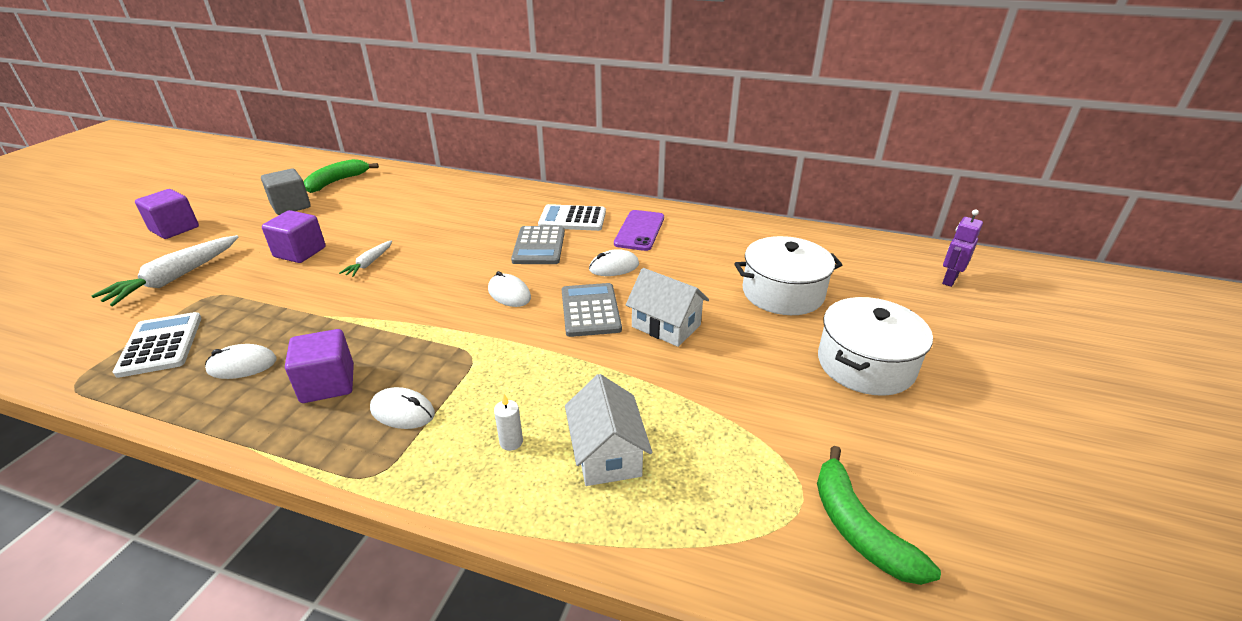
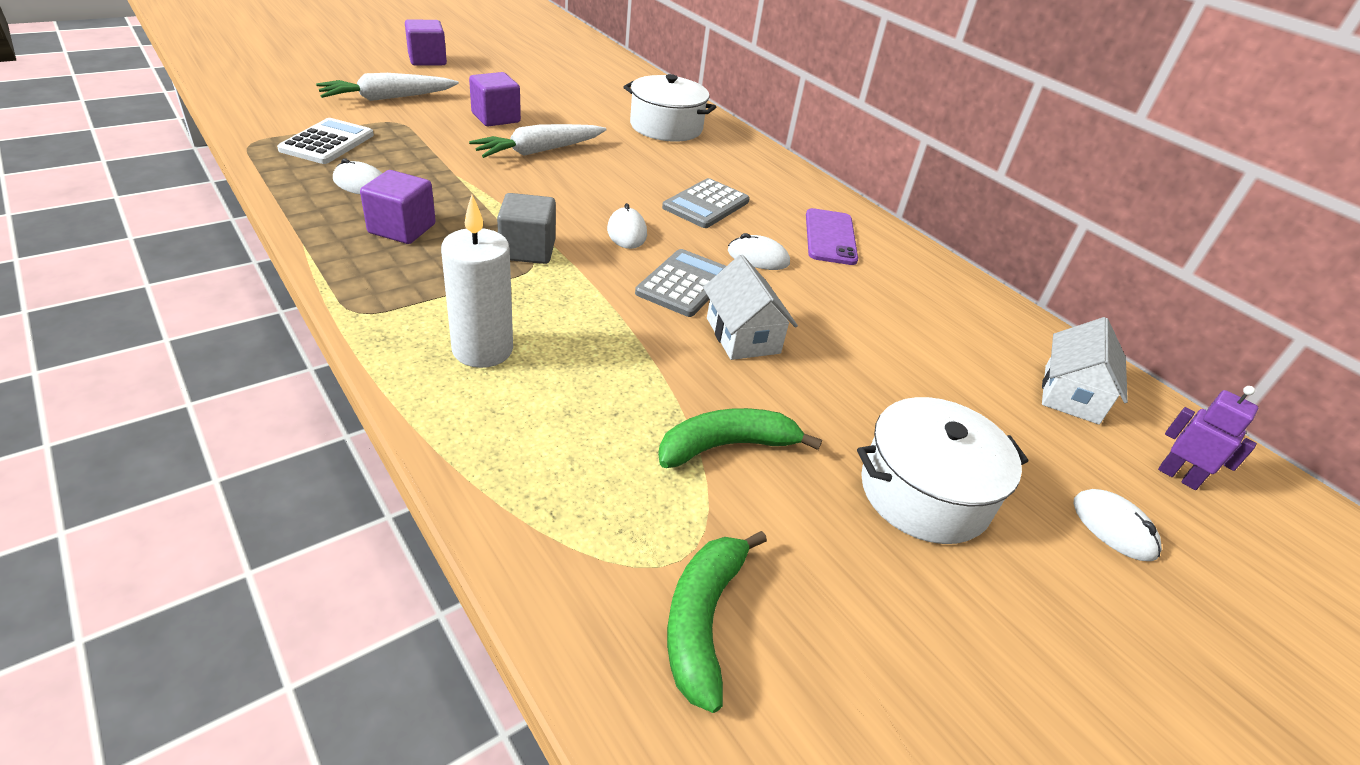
camera: 30 degrees right, 5 degrees up
grey cube [261,169,311,215] -> grey cube moved to [497,193,556,264]
green banana [304,159,379,193] -> green banana moved to [658,408,822,468]
white carrot [339,240,392,277] -> white carrot [469,124,607,158], size x1.88
white mouse [370,387,435,429] -> white mouse moved to [1074,489,1162,561]
white candle [494,394,523,451] -> white candle [441,195,513,368], size x2.36
white calculator [538,204,606,231] -> none
white house [565,374,652,486] -> white house moved to [1042,317,1128,425]
purple phone [614,210,664,251] -> purple phone turned 45 degrees counterclockwise [806,208,858,265]
white pot [734,236,842,315] -> white pot moved to [624,74,716,142]
purple robot [942,209,983,287] -> purple robot turned 60 degrees clockwise [1158,386,1258,490]

